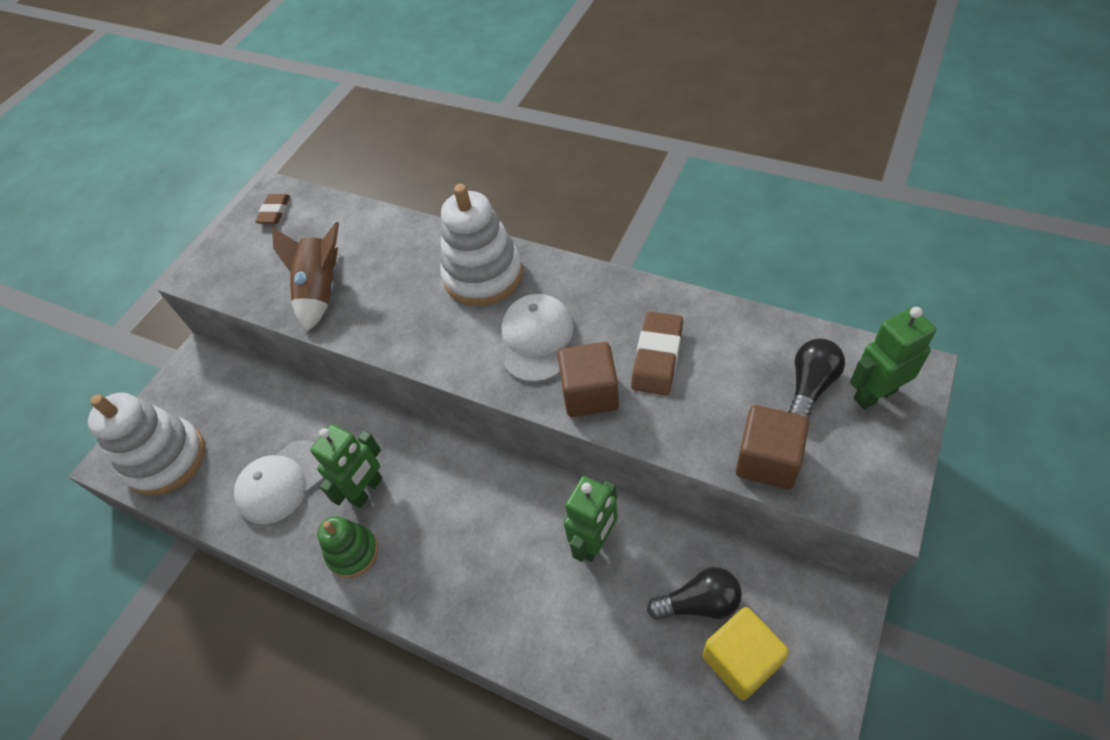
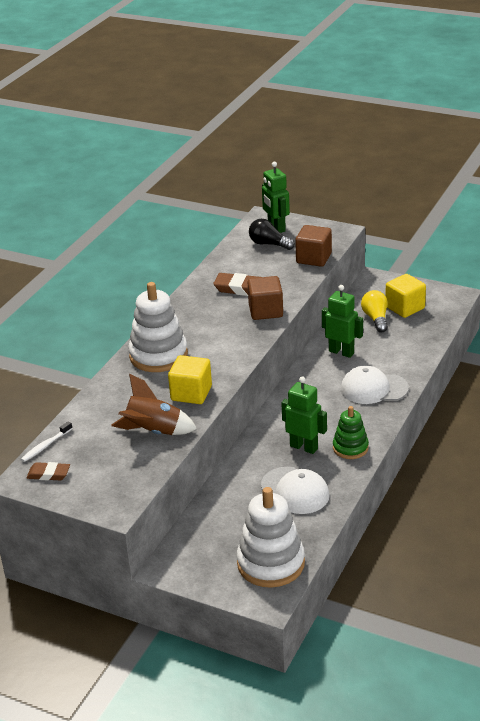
camera: 95 degrees left, 20 degrees down
white cap [501,294,574,382] -> white cap moved to [341,366,409,404]
black light bulb [647,567,742,620] -> yellow light bulb [361,290,388,333]
none -> white toothbrush [21,421,73,462]
none -> yellow cube [168,355,212,404]

